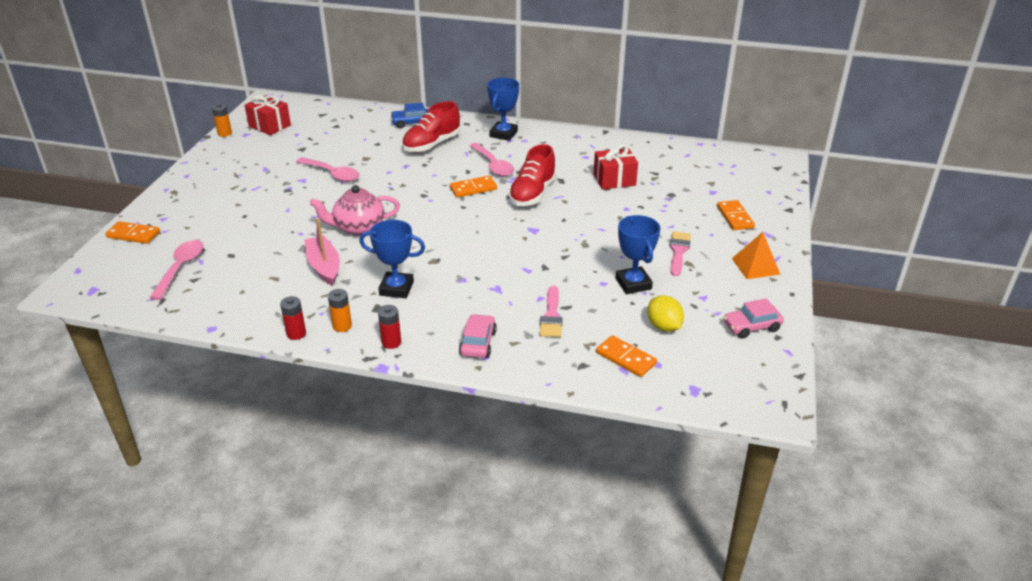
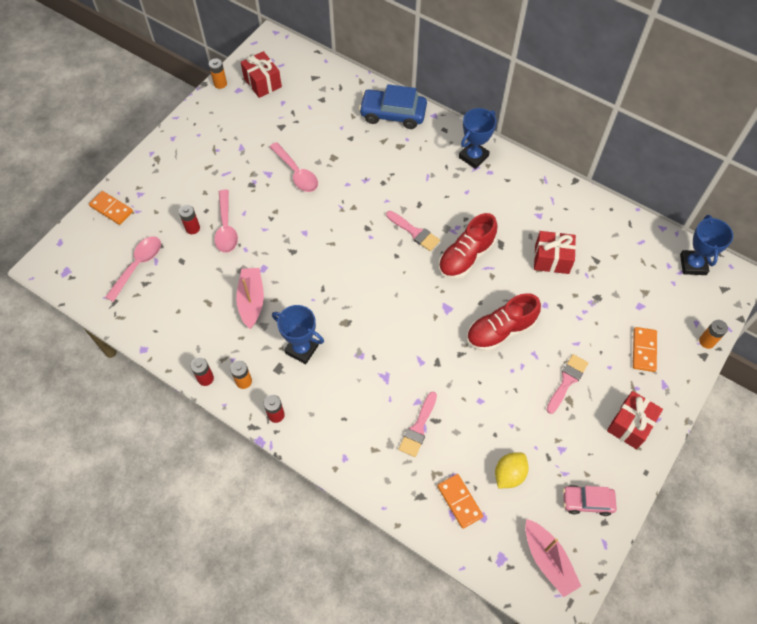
camera: 20 degrees right, 25 degrees up
pink teapot [310,185,400,236] -> none
blue car [390,103,428,128] -> blue car [359,84,427,129], size x1.61
red shoe [402,101,460,153] -> red shoe moved to [466,293,541,352]
orange domino [450,176,497,198] -> pink brush [386,211,440,251]
pink car [459,314,497,358] -> none
pink spoon [470,143,514,176] -> pink spoon moved to [214,190,238,253]
blue trophy [616,215,661,294] -> blue trophy moved to [680,215,733,275]
yellow lemon [647,295,684,332] -> yellow lemon turned 45 degrees clockwise [495,452,529,488]
orange pyramid [732,232,781,279] -> red gift [607,391,663,449]
none -> red battery [179,205,200,234]
none -> pink boat [525,519,581,597]
none -> orange battery [699,320,728,349]

